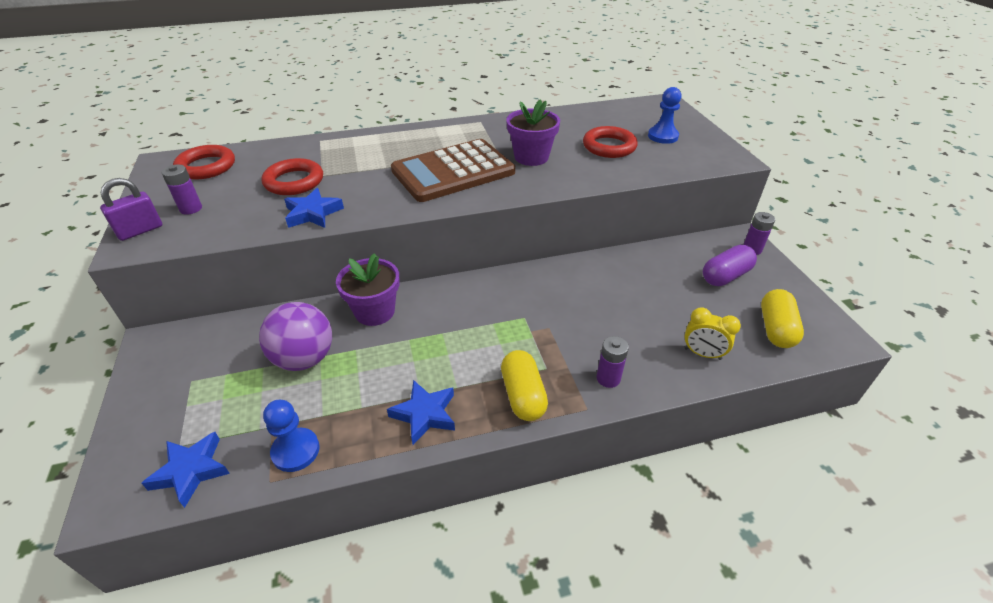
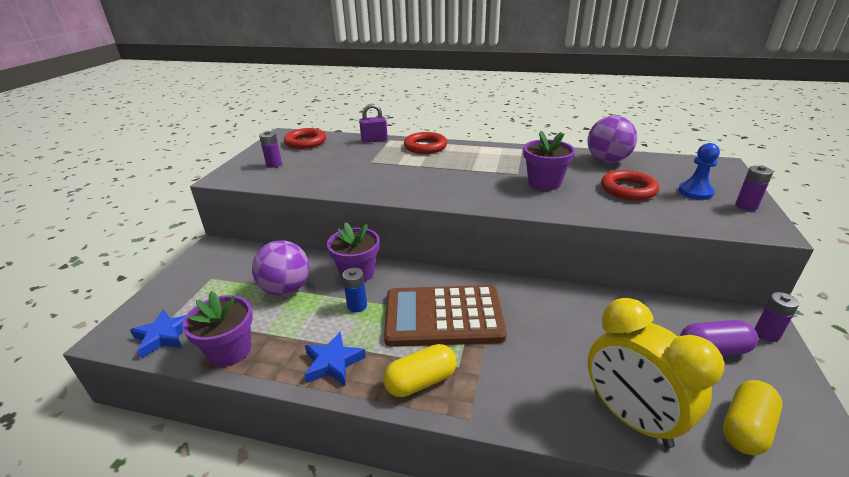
camera: 30 degrees right, 10 degrees down
purple padlock [100,178,162,241] -> purple padlock moved to [359,104,388,143]
red ring [261,158,323,195] -> red ring moved to [404,132,447,154]
blue pawn [263,400,320,472] -> purple flower pot [182,291,253,367]
blue star [284,188,344,228] -> none
brown calculator [391,139,515,202] -> brown calculator moved to [384,285,507,347]
yellow capsule [501,350,548,421] -> yellow capsule turned 45 degrees clockwise [383,344,457,397]
purple battery [596,336,629,388] -> purple battery moved to [736,165,773,211]
yellow clock [684,307,741,360] -> yellow clock [588,298,724,448], size x2.03
none -> blue battery [342,268,367,313]
none -> purple ball [588,116,637,163]

